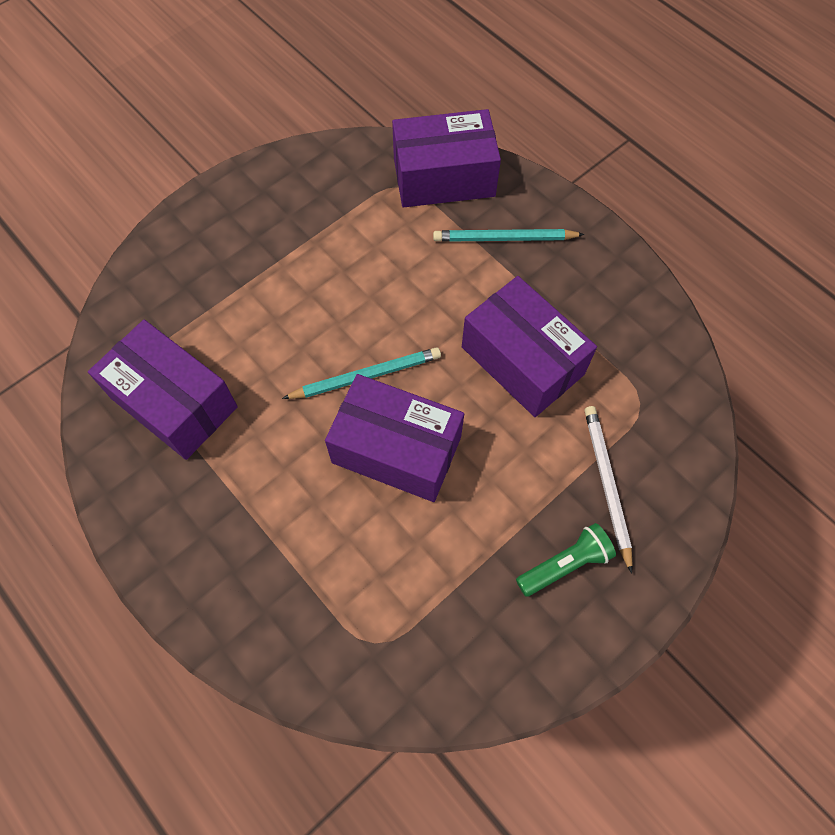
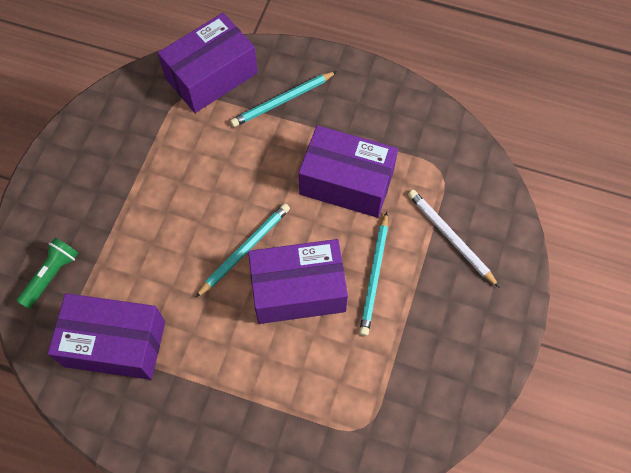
camera: 30 degrees left, 0 degrees up
green flashlight [516,523,616,597] -> green flashlight moved to [17,238,78,309]
none -> turquoise pencil [359,212,388,336]

